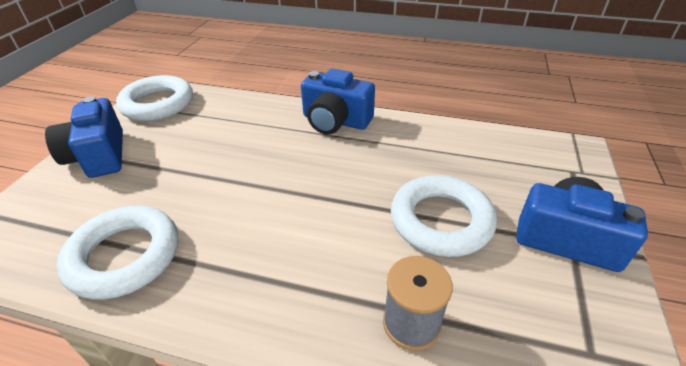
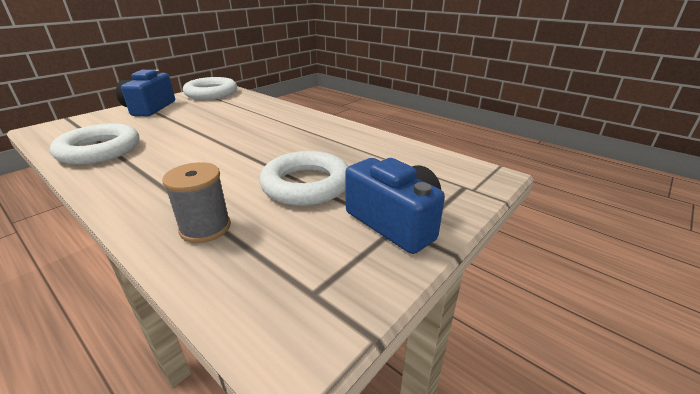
camera: 25 degrees right, 10 degrees down
blue camera [301,69,375,135] -> none

